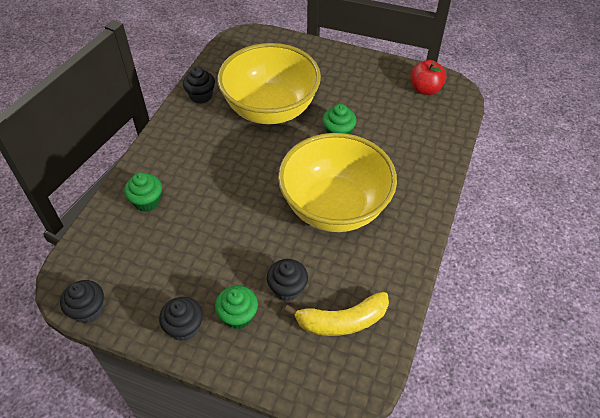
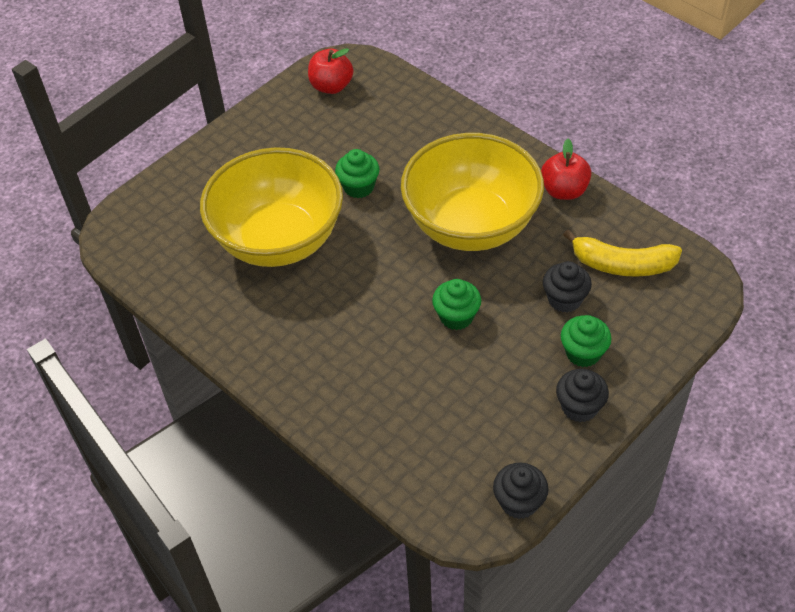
camera: 65 degrees left, 0 degrees up
green cupcake [124,172,162,212] -> green cupcake moved to [432,279,481,330]
black cupcake [183,67,215,104] -> none
yellow banana [284,292,389,336] -> yellow banana turned 90 degrees clockwise [563,230,682,277]
none -> red apple [541,139,591,200]

